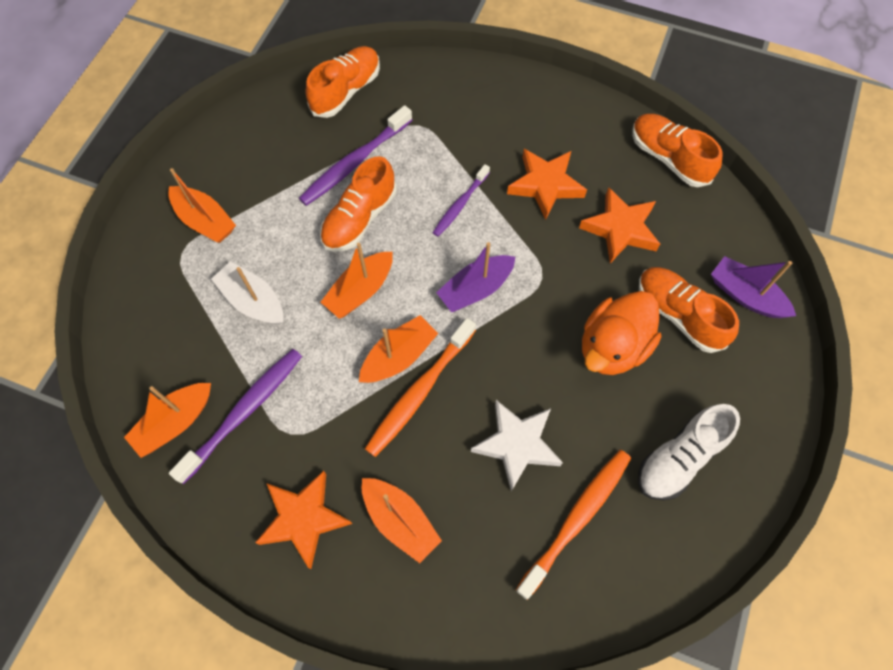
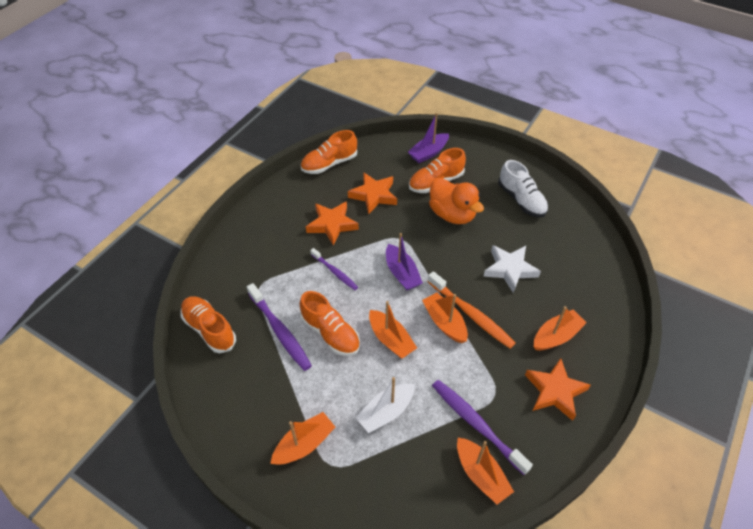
camera: 80 degrees left, 15 degrees down
orange toothbrush [516,450,631,600] -> none

